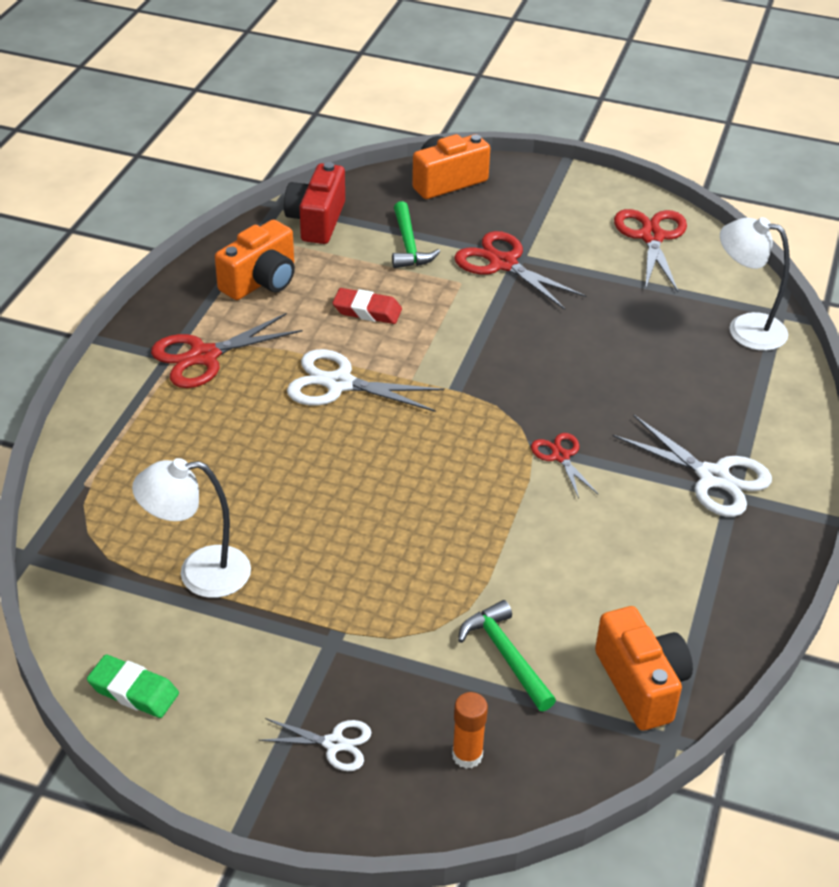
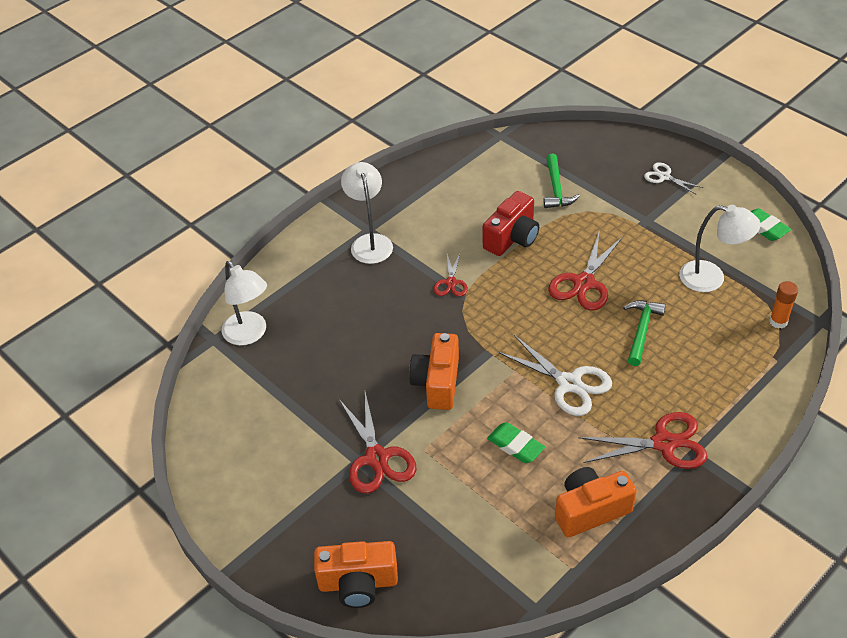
camera: 150 degrees left, 5 degrees up
red camera [284,162,345,244] -> red camera moved to [483,191,539,256]
red eraser [333,288,402,324] -> green eraser [487,422,545,463]
green hammer [392,201,440,268] -> green hammer moved to [623,301,666,366]
orange glue stick [452,692,488,769] -> orange glue stick moved to [769,281,798,329]
orange camera [595,606,693,731] -> orange camera moved to [409,333,459,410]
white scissors [612,415,772,517] -> white lamp [341,162,393,264]
red scissors [614,209,687,292] -> red scissors moved to [548,233,623,310]

